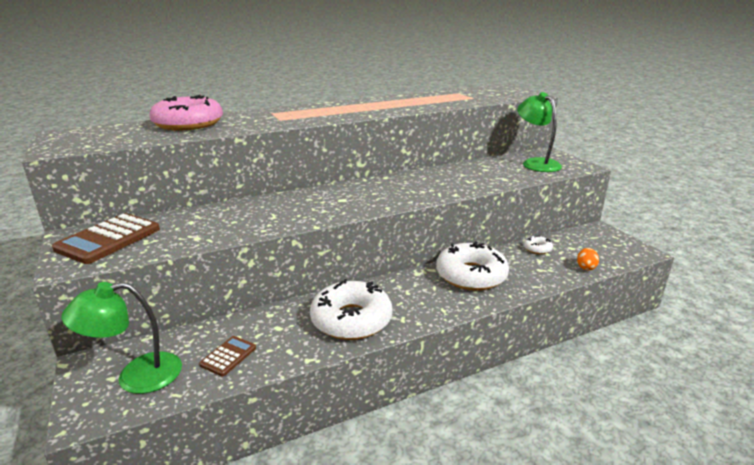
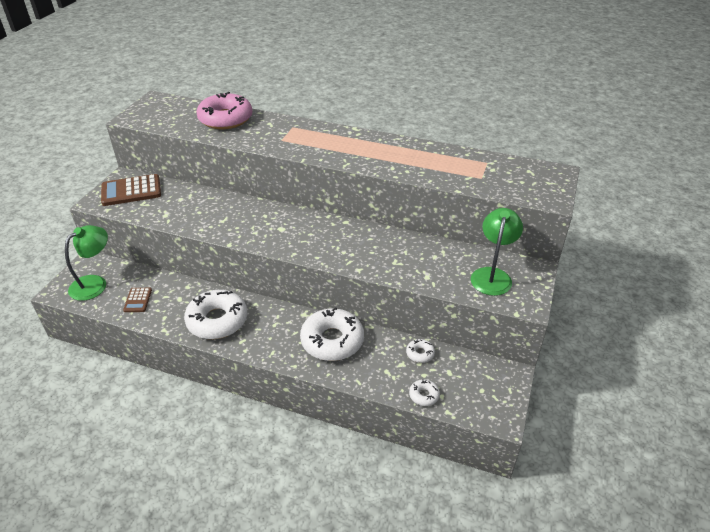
camera: 45 degrees right, 15 degrees up
green lamp [62,282,182,394] -> green lamp turned 105 degrees clockwise [65,225,108,301]
brown calculator [199,336,256,376] -> brown calculator turned 105 degrees clockwise [123,288,152,312]
orange egg [577,248,599,270] -> white donut [409,379,440,406]

